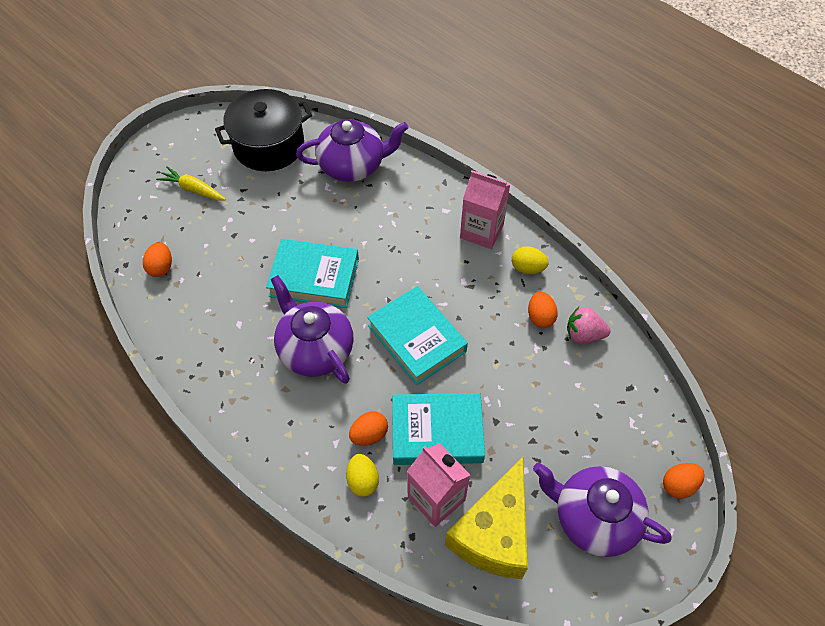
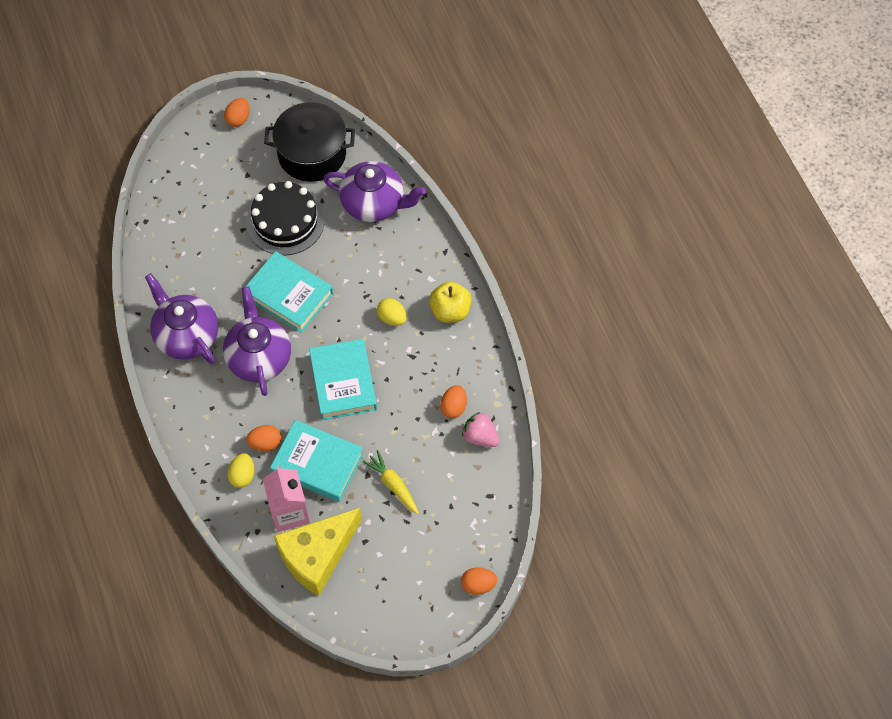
camera: 25 degrees right, 5 degrees up
orange egg [143,242,172,277] -> orange egg moved to [224,98,250,127]
yellow carrot [156,166,226,201] -> yellow carrot moved to [362,450,419,514]
pink carton [460,170,510,249] -> yellow apple [429,281,472,323]
yellow egg [512,246,549,274] -> yellow egg moved to [377,298,407,326]
purple teapot [533,462,671,557] -> purple teapot moved to [145,273,218,364]
none -> black cake [246,181,325,255]

